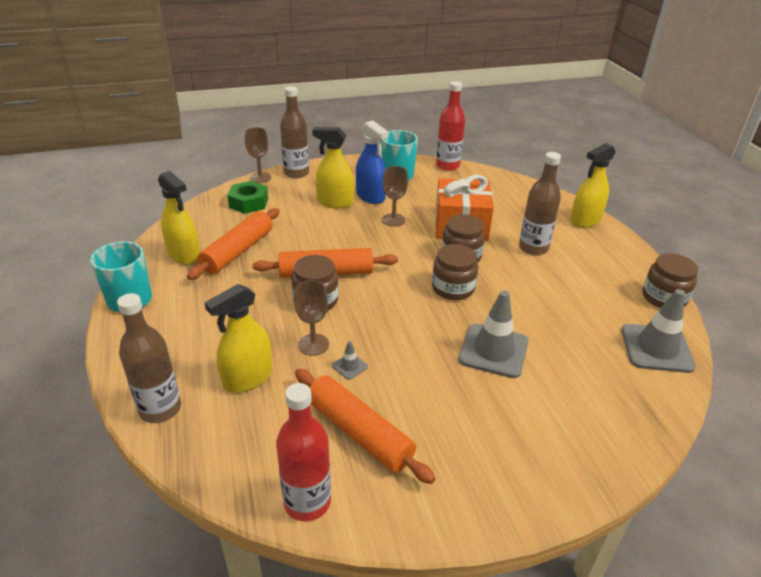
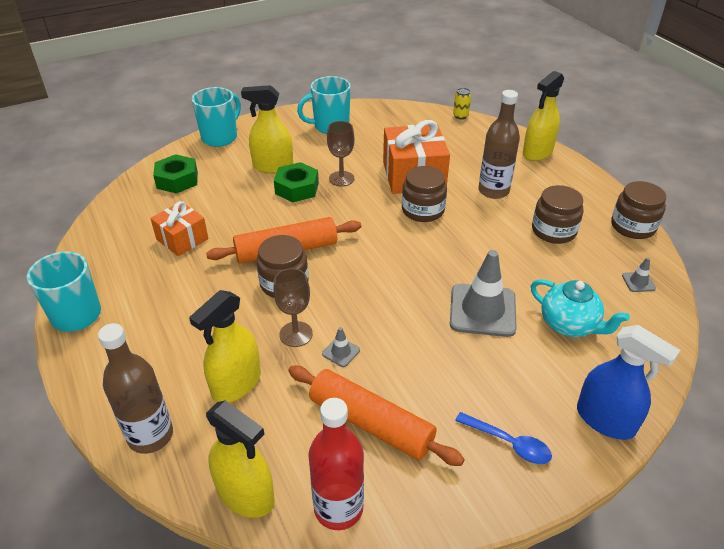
camera: 10 degrees left, 5 degrees up
yellow spray bottle [158,171,200,265] -> yellow spray bottle moved to [206,400,275,518]
orange rolling pin [187,208,279,280] -> orange gift [150,201,208,256]
brown goblet [245,127,271,183] -> none
brown bottle [280,86,309,178] -> turquoise mug [192,87,241,147]
blue spray bottle [356,120,388,204] -> blue spray bottle moved to [577,325,680,440]
brown jar [432,244,478,300] -> brown jar moved to [532,185,584,244]
red bottle [436,81,465,171] -> none
grey traffic cone [621,289,696,373] -> grey traffic cone [622,257,656,292], size x0.43
none -> green nut [274,162,319,202]
none -> yellow can [453,88,471,119]
none -> blue spoon [455,412,552,464]
none -> turquoise teapot [531,279,630,337]

